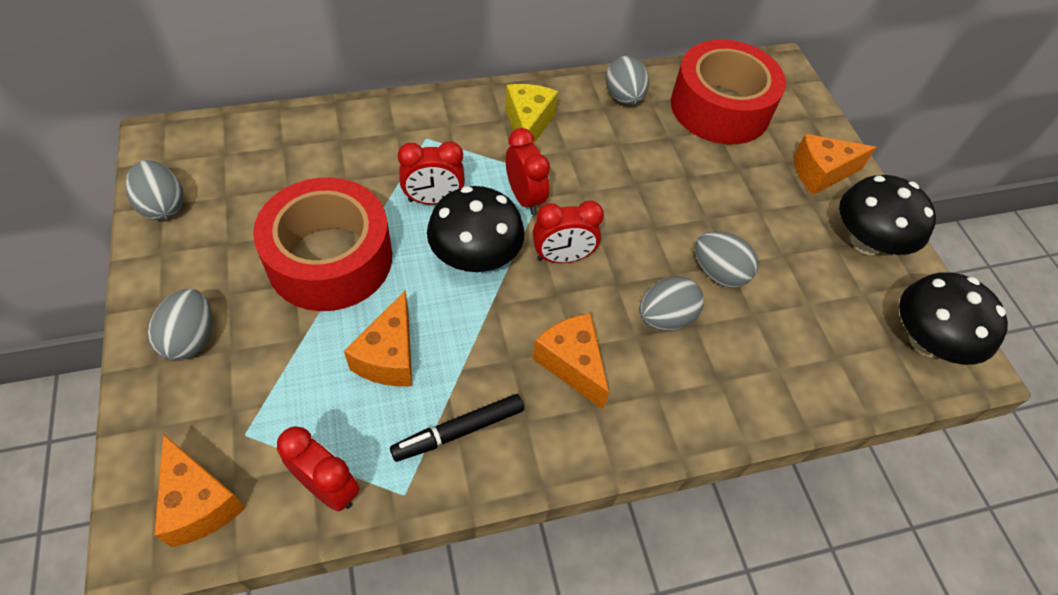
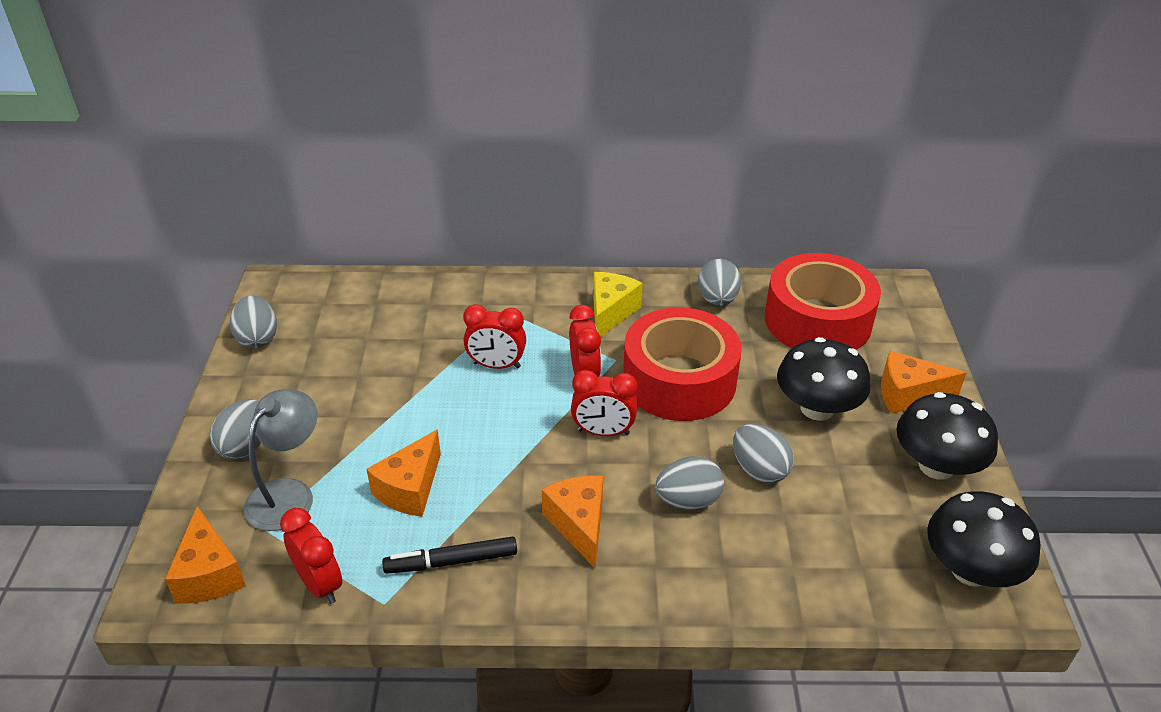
camera: 20 degrees right, 15 degrees down
red tape [253,178,392,311] -> red tape moved to [623,307,742,421]
black mushroom [427,186,525,272] -> black mushroom moved to [777,337,871,421]
none -> grey lamp [244,389,317,531]

